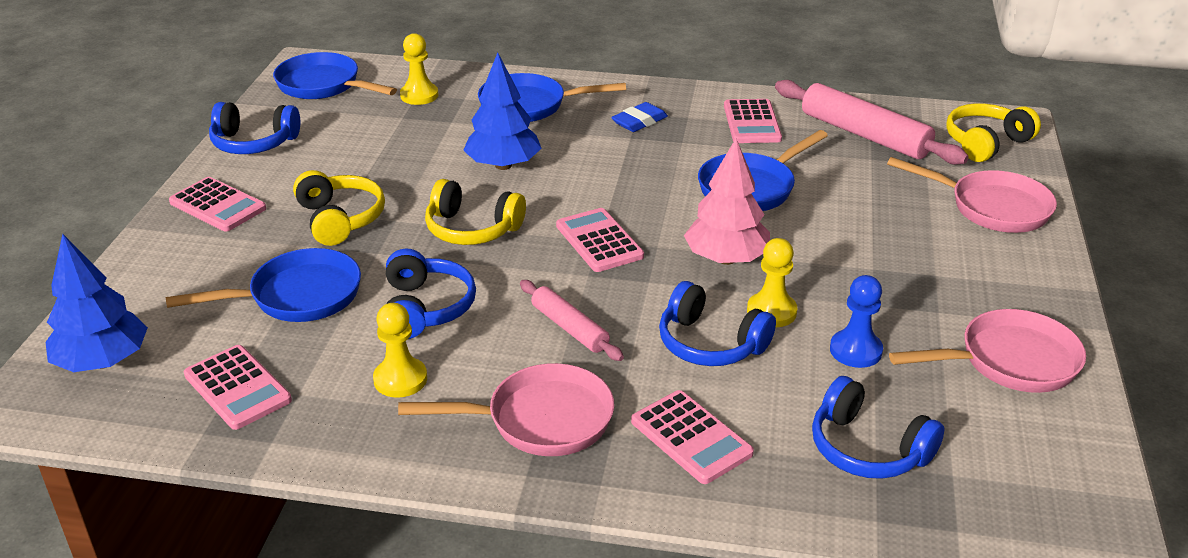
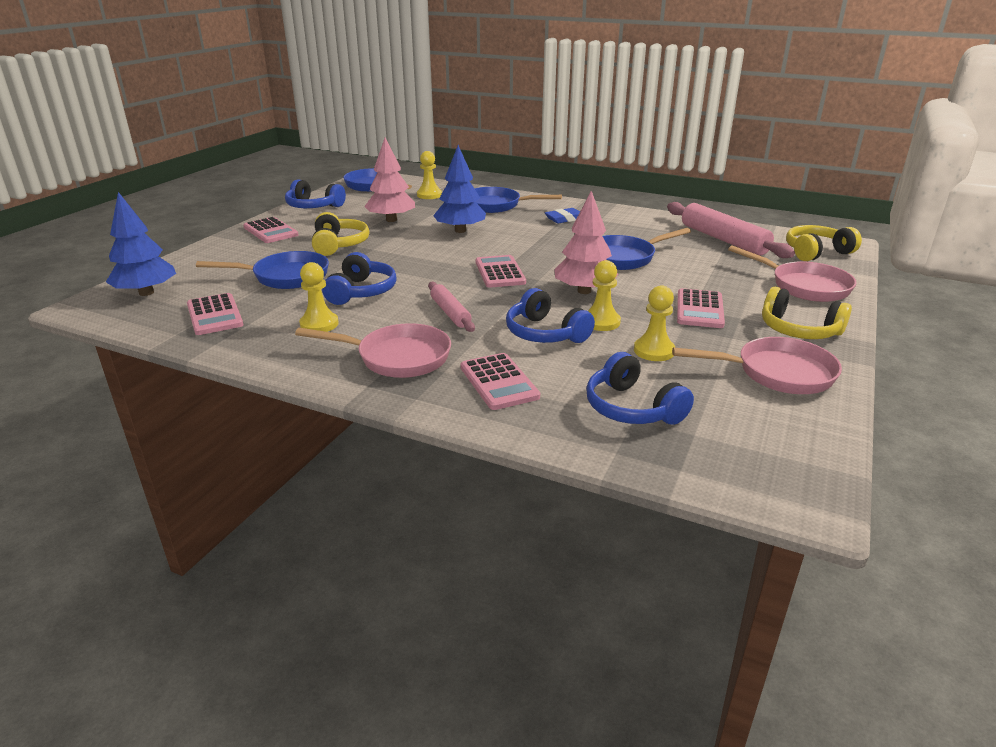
camera: 15 degrees right, 5 degrees down
yellow headphones [425,179,526,245] -> yellow headphones moved to [762,287,852,339]
pink calculator [724,99,782,143] -> pink calculator moved to [677,288,725,328]
blue pawn [830,275,883,368] -> yellow pawn [634,286,675,361]
none -> pink tree [364,138,415,222]

